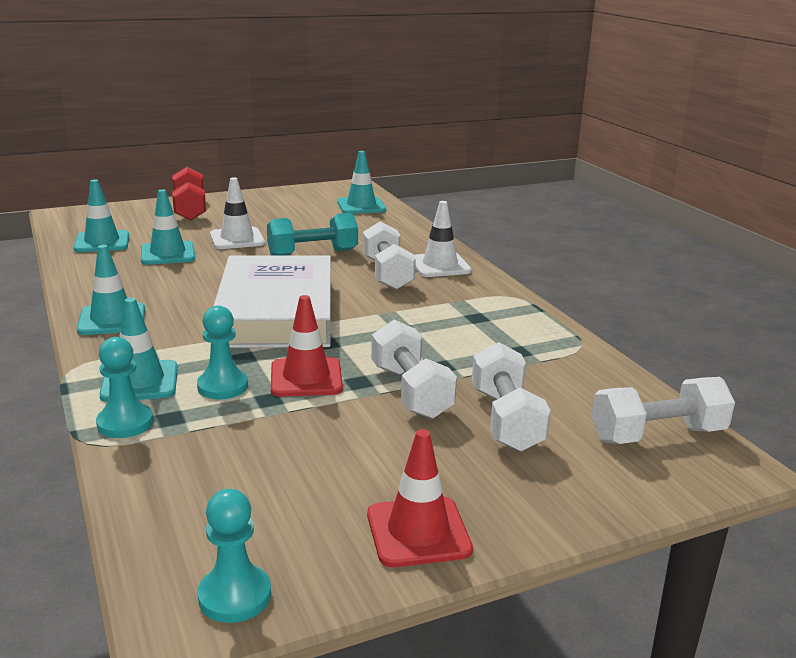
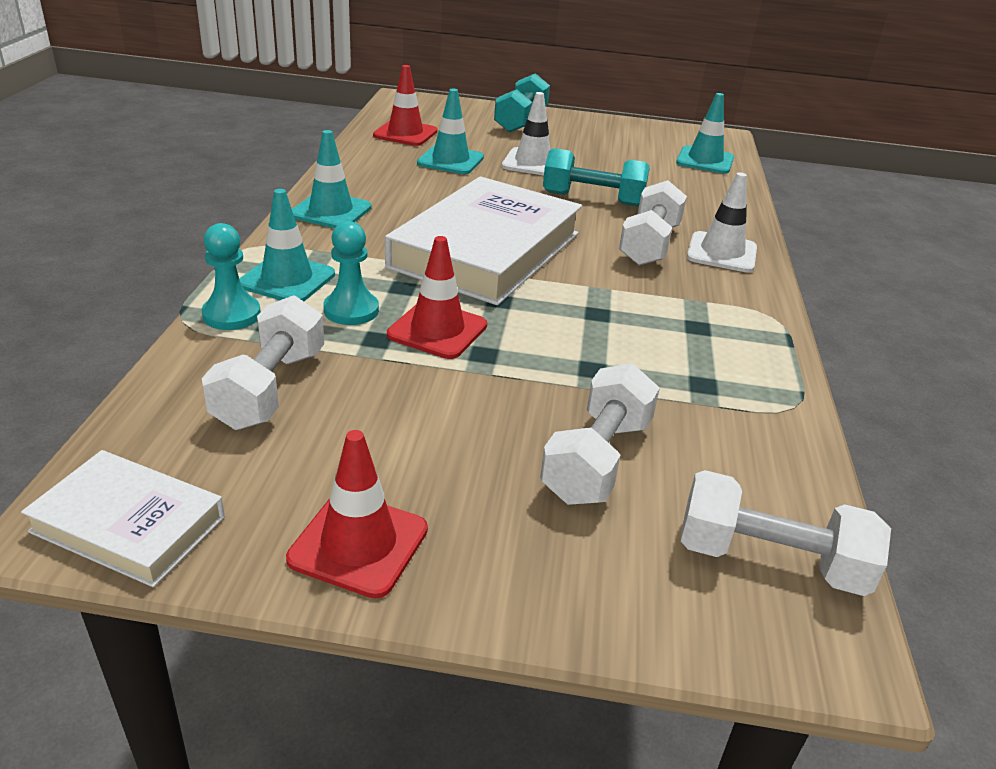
camera: 30 degrees right, 10 degrees up
turquoise traffic cone [74,179,129,252] -> red traffic cone [373,65,437,146]
red dumbbell [172,167,206,220] -> turquoise dumbbell [494,73,550,132]
turquoise pawn [197,489,271,623] -> white book [21,450,225,587]
white dumbbell [371,320,457,419] -> white dumbbell moved to [202,295,324,430]

